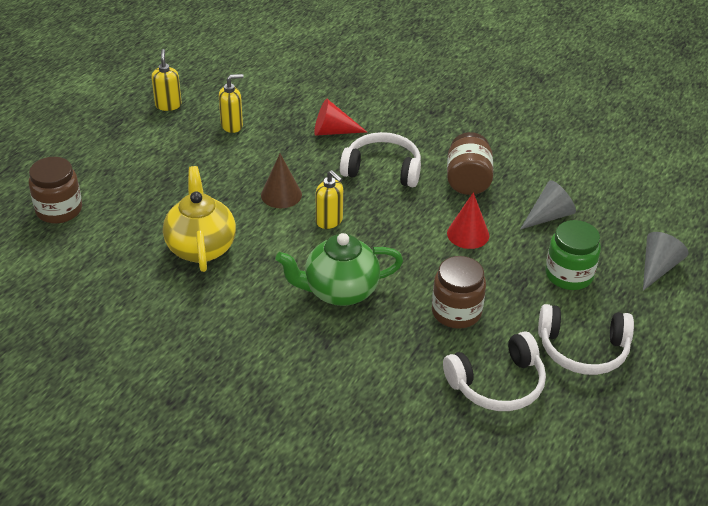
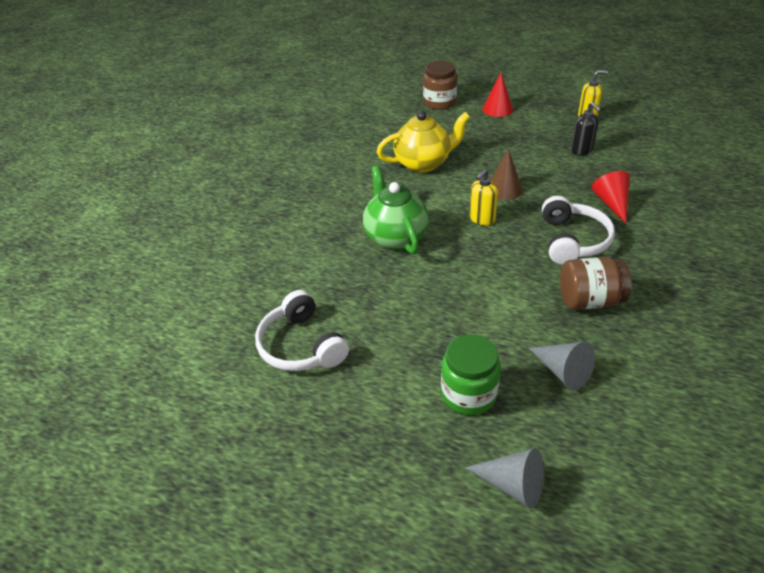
camera: 85 degrees right, 0 degrees up
yellow soap dispenser [219,74,244,133] -> black soap dispenser [571,102,601,155]
brown jar [432,256,486,329] -> none
red cone [447,192,489,249] -> red cone moved to [482,72,513,117]
white headphones [538,304,634,375] -> none

